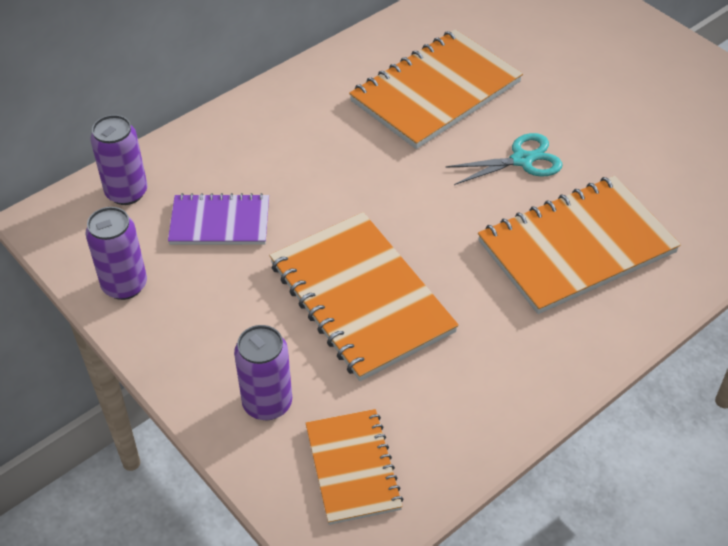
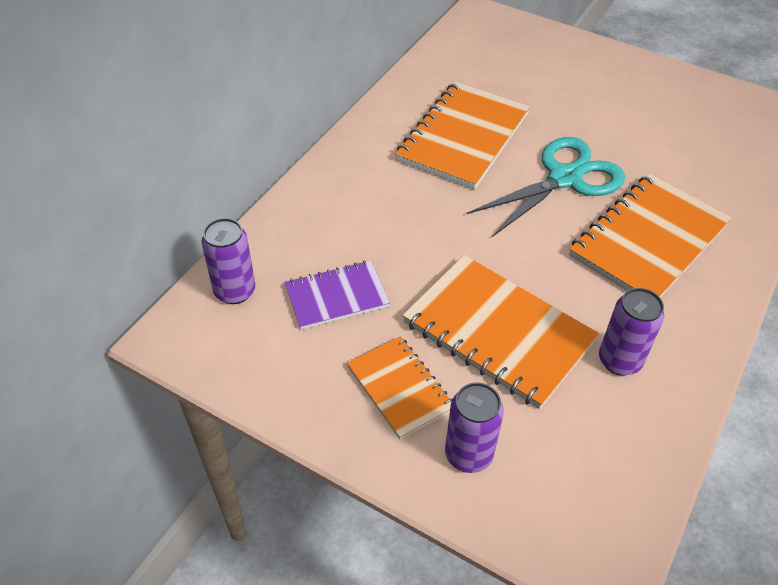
camera: 20 degrees left, 0 degrees up
purple can [85,207,147,300] -> purple can moved to [599,288,664,375]
orange notebook [306,409,404,525] -> orange notebook moved to [347,336,452,439]
turquoise scissors [446,133,562,185] -> turquoise scissors [467,137,625,237], size x1.67

